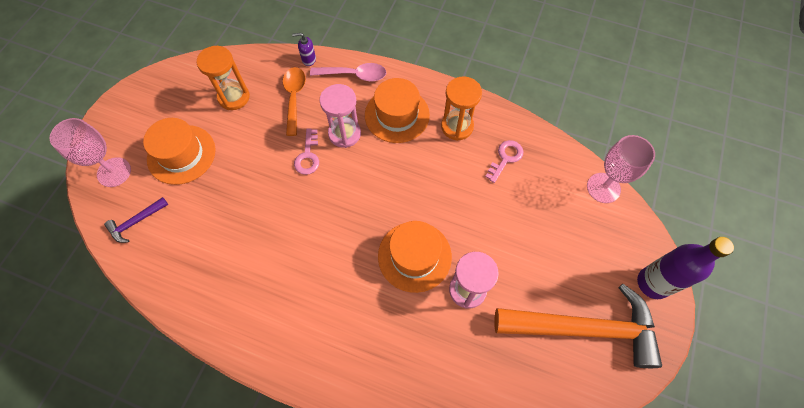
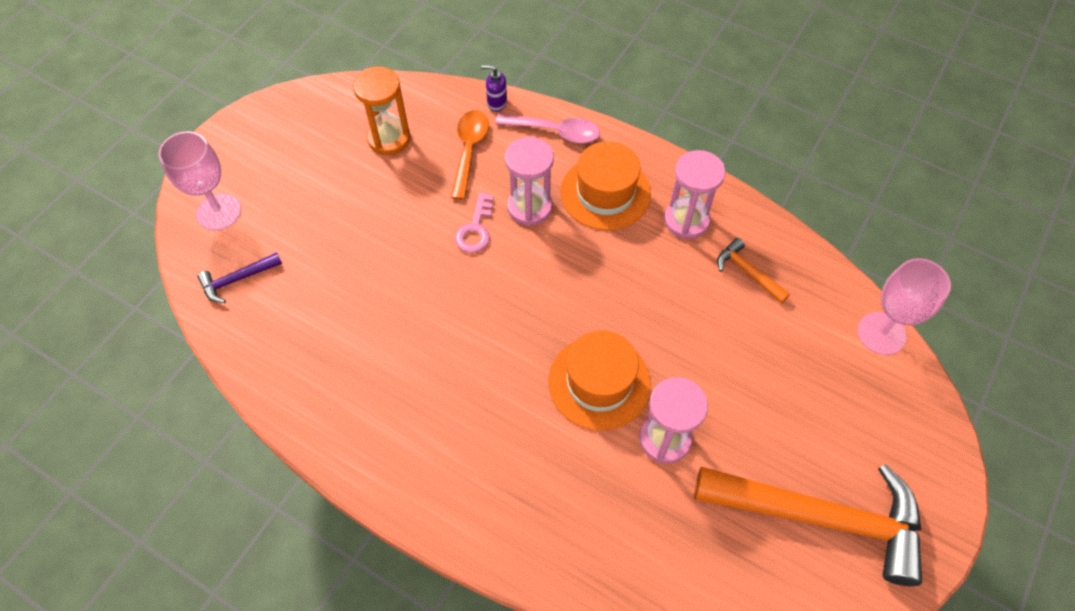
camera: 10 degrees right, 5 degrees down
orange hat [143,118,216,185] -> none
orange hourglass [441,76,482,141] -> pink hourglass [664,150,725,239]
pink key [485,140,523,183] -> orange hammer [717,238,790,304]
purple bottle [637,237,734,299] -> none

